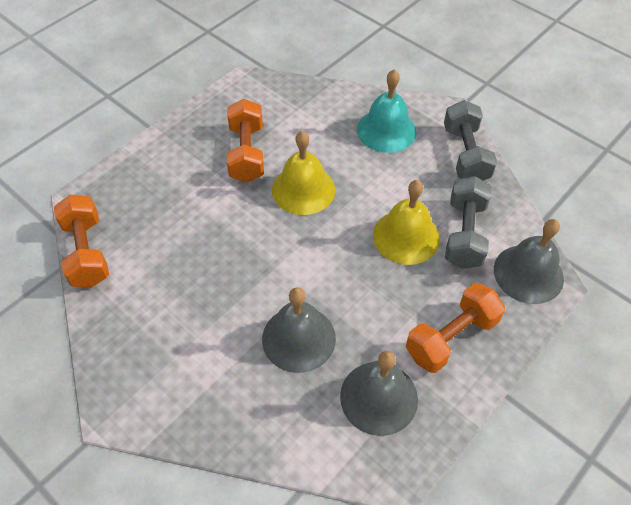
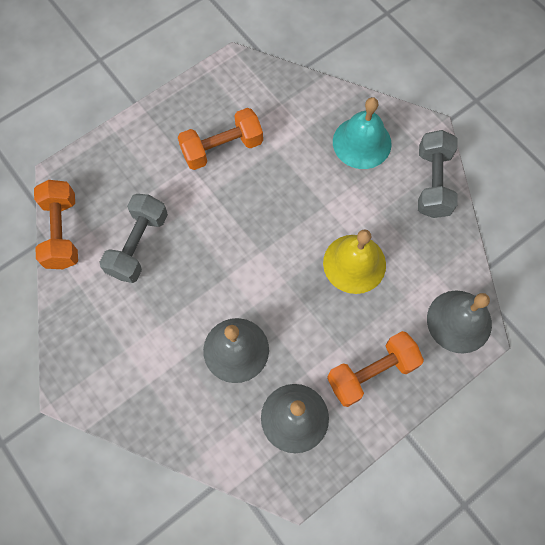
camera: 10 degrees right, 15 degrees up
orange dumbbell [227,99,264,182] -> orange dumbbell turned 60 degrees clockwise [178,108,263,170]
yellow bell [272,131,335,215] -> none
grey dumbbell [445,176,492,269] -> grey dumbbell moved to [99,194,168,283]

